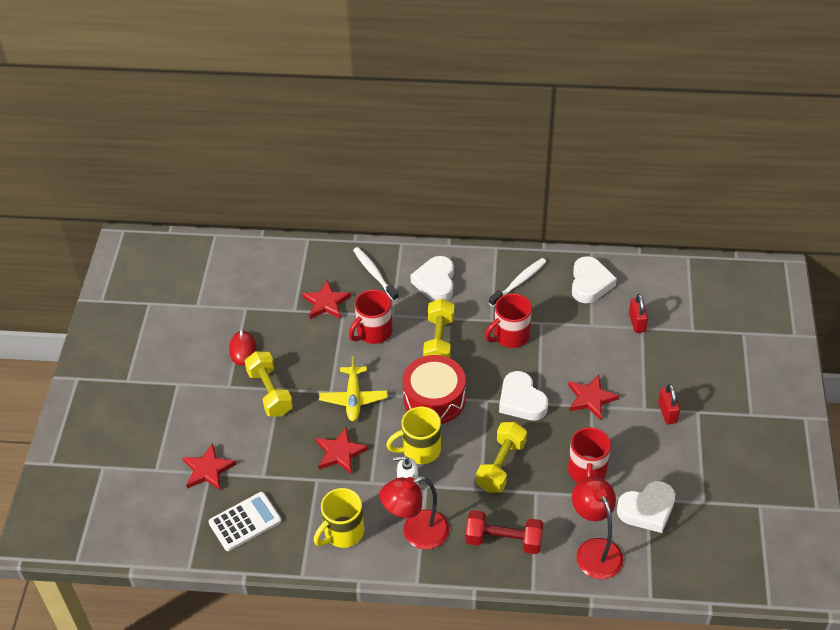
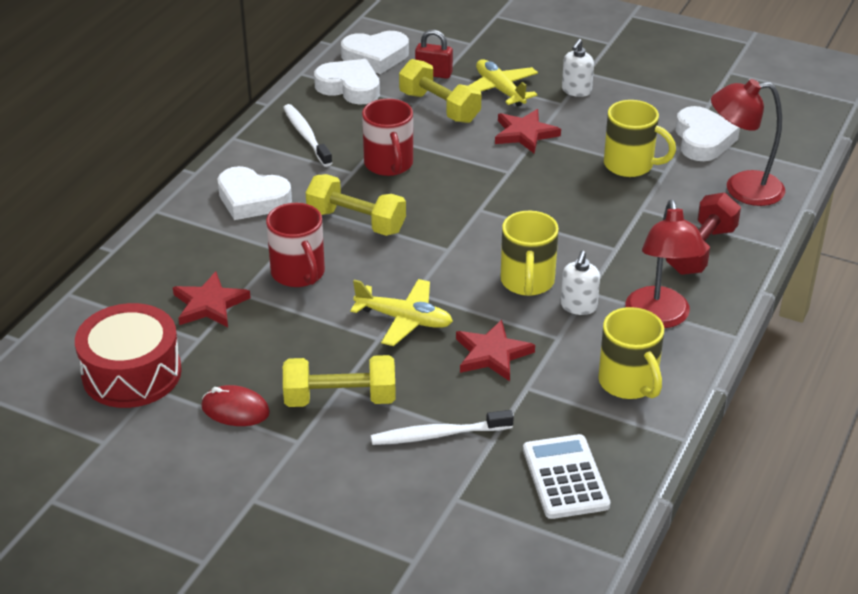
camera: 70 degrees left, 10 degrees down
red star [182,443,236,491] -> none
white toothbrush [353,247,399,301] -> white toothbrush moved to [371,410,514,445]
red drum [402,355,466,424] -> red drum moved to [75,303,182,408]
yellow dumbbell [476,422,527,493] -> yellow dumbbell moved to [399,59,481,123]
white heart [499,371,548,420] -> white heart moved to [341,31,409,74]
red mug [568,427,611,483] -> yellow mug [604,100,676,177]
red padlock [658,384,680,424] -> white soap dispenser [562,39,594,97]
none -> yellow plane [468,59,538,107]

